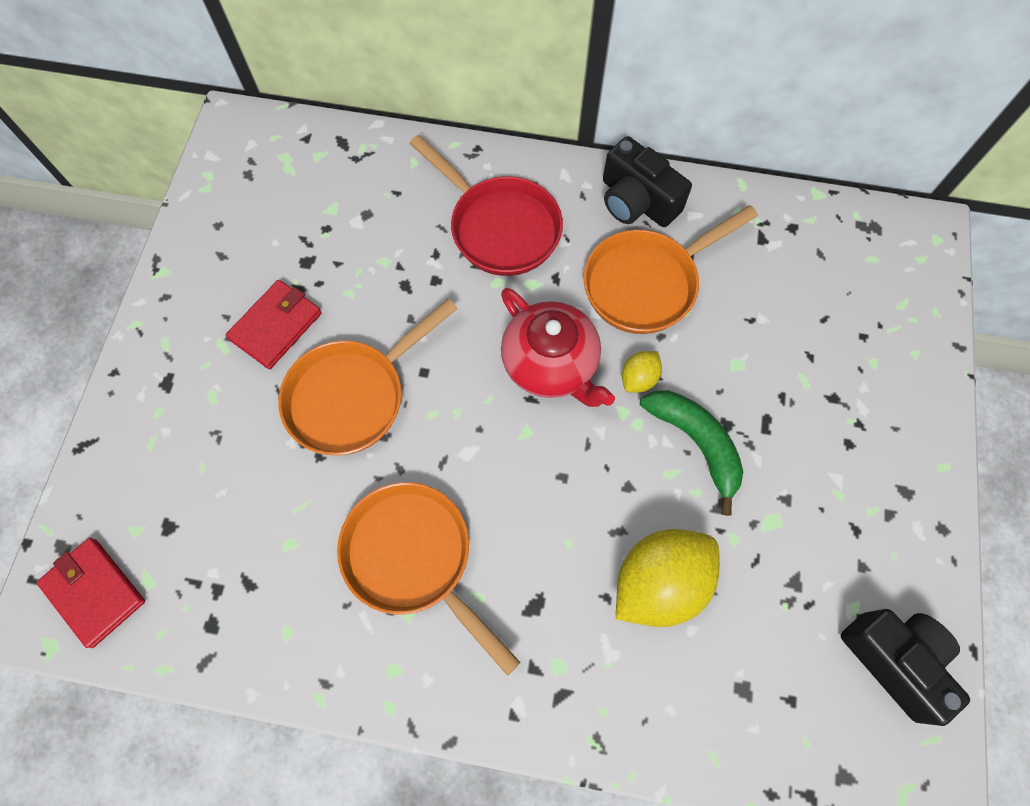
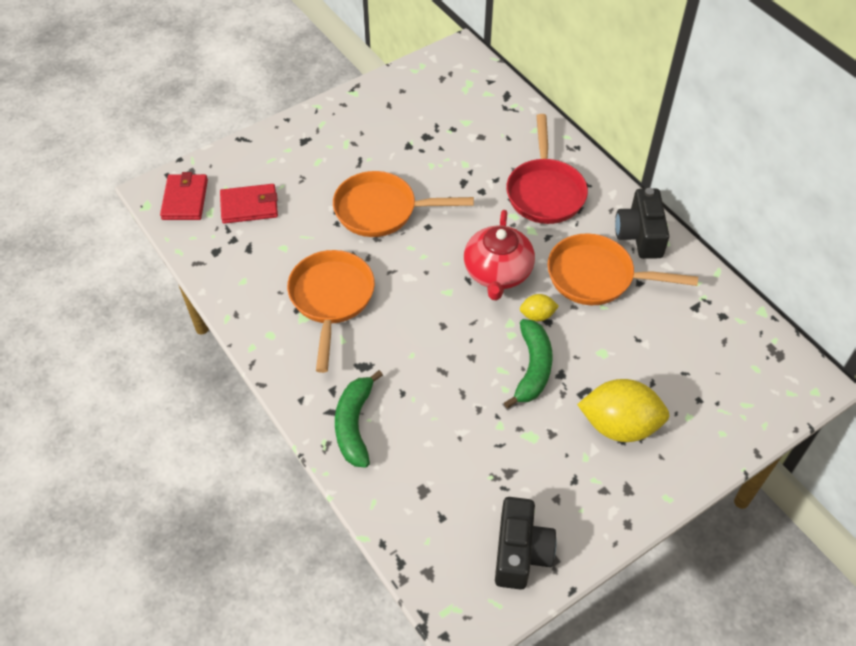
camera: 45 degrees right, 15 degrees down
red wallet [226,280,322,369] -> red wallet moved to [220,184,278,224]
yellow lemon [616,529,720,627] -> yellow lemon moved to [577,379,670,442]
none -> green banana [335,370,383,468]

